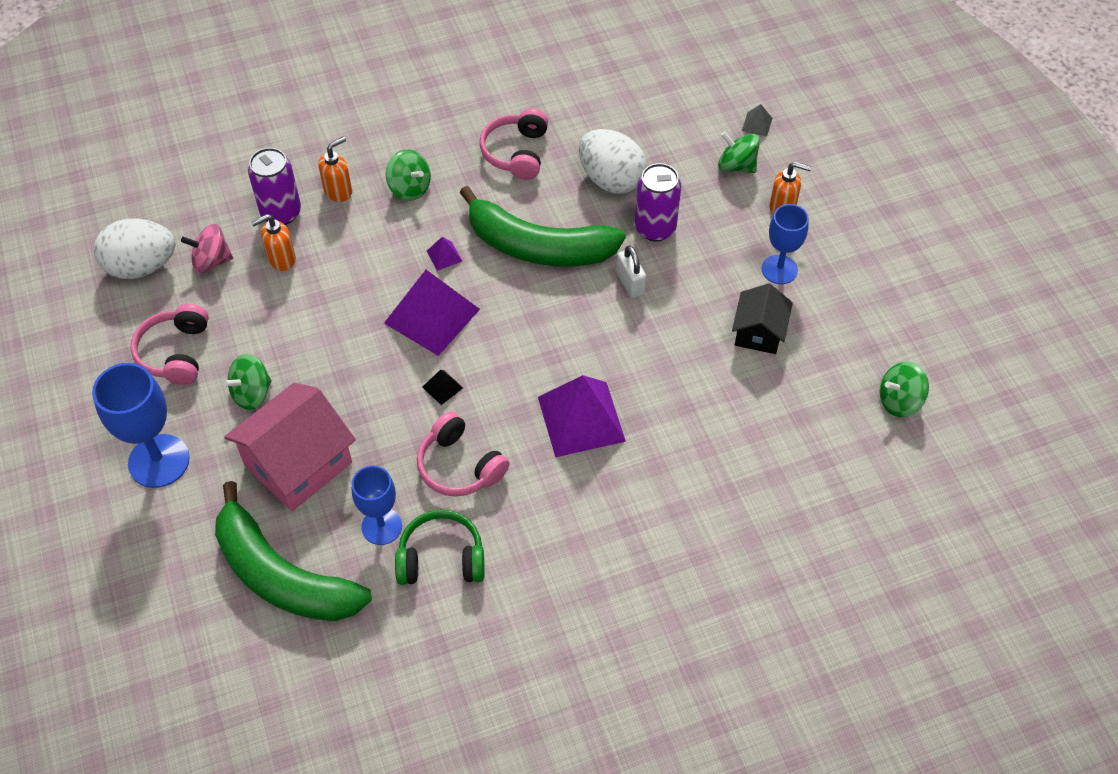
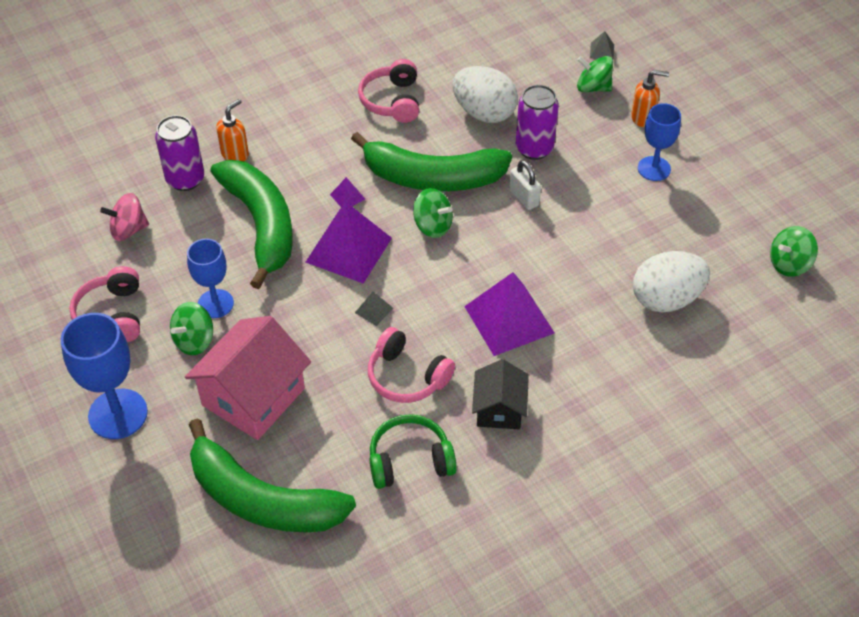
camera: 10 degrees left, 5 degrees down
white egg [94,219,175,279] -> white egg moved to [633,251,710,313]
orange soap dispenser [251,214,296,271] -> none
blue goblet [352,465,402,545] -> blue goblet moved to [187,238,234,318]
green spinning top [386,150,431,201] -> green spinning top moved to [413,188,453,238]
black pyramid [422,370,463,405] -> grey pyramid [355,292,393,326]
black house [732,283,793,354] -> black house moved to [472,359,529,429]
none -> green banana [210,160,293,289]

